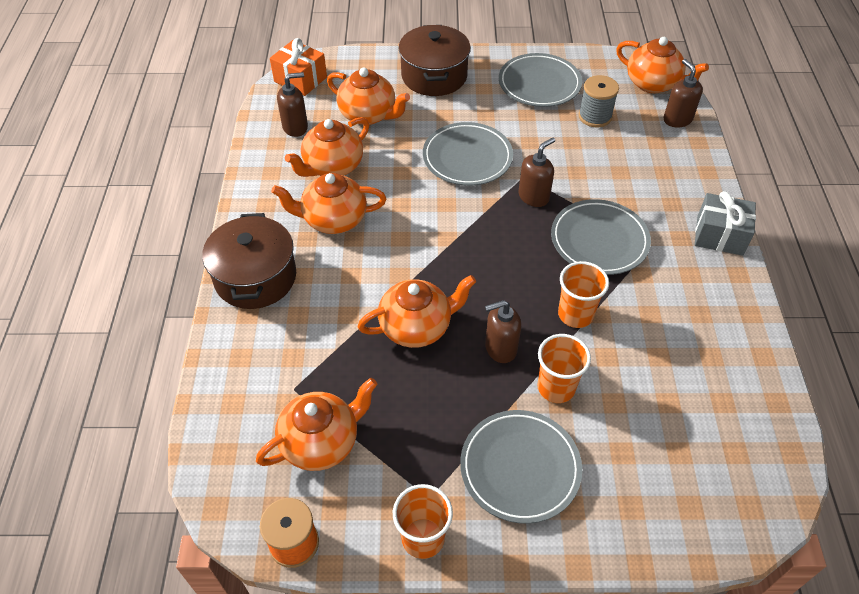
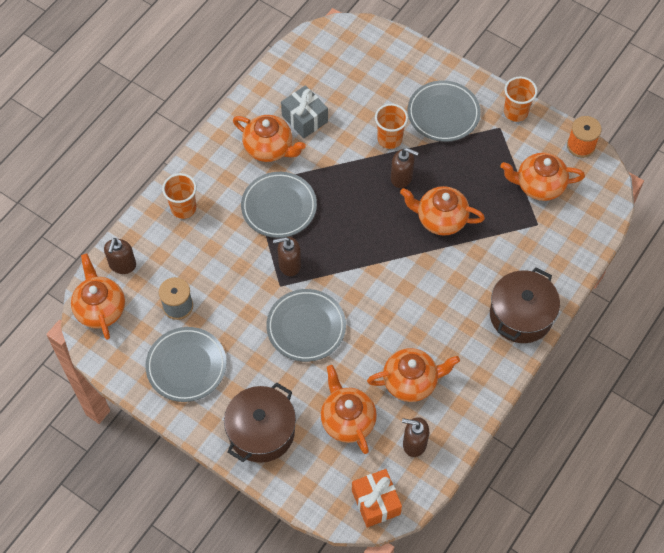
camera: 145 degrees left, 10 degrees up
orange teapot [271,173,386,234] -> orange teapot moved to [233,115,306,162]
orange cup [558,261,609,328] -> orange cup moved to [162,173,197,219]
grey gift [695,191,756,256] -> grey gift moved to [281,85,328,138]

